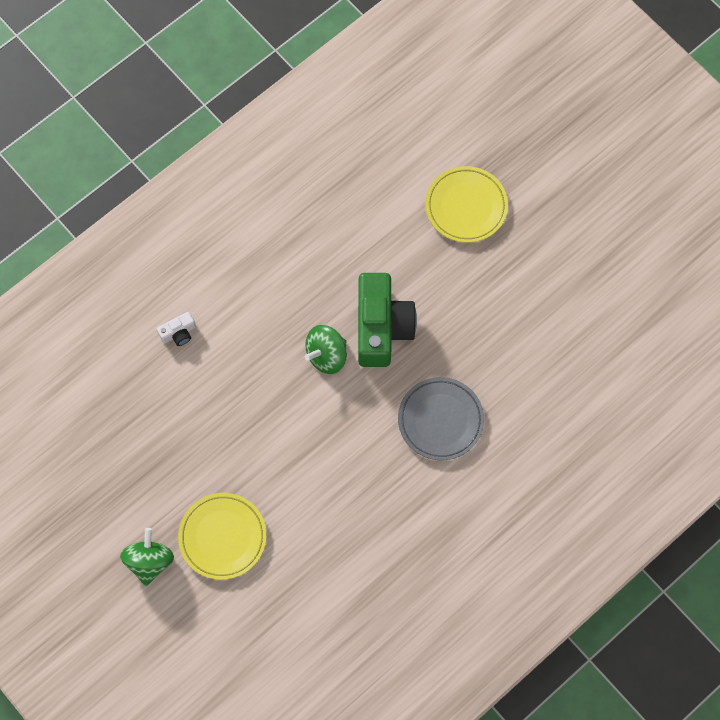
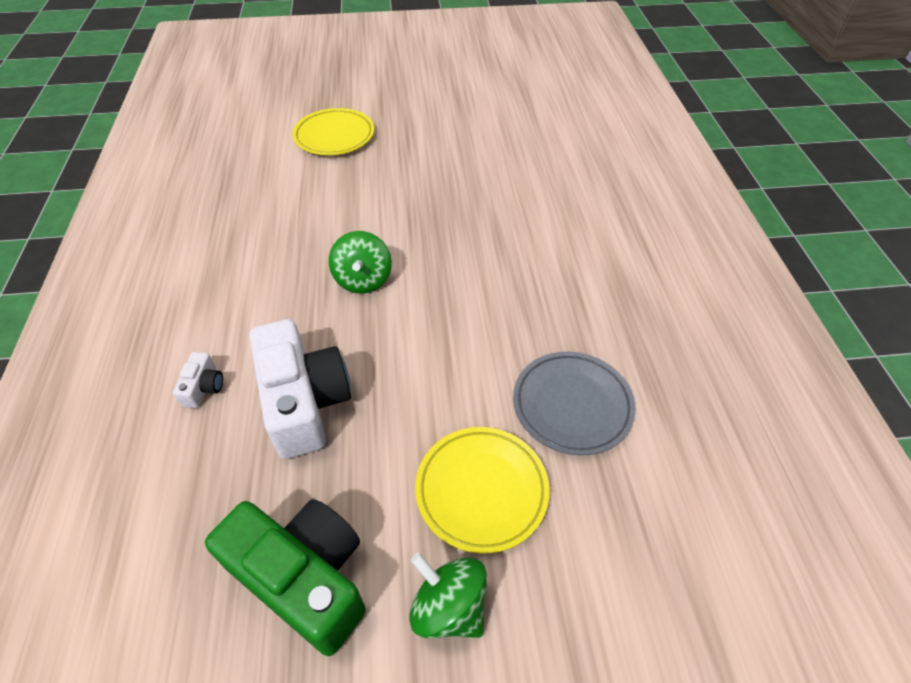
camera: 55 degrees left, 20 degrees down
green camera [358,273,417,367] -> green camera moved to [205,499,366,656]
grey plate [398,377,484,460] -> grey plate moved to [513,352,636,455]
none -> white camera [249,319,351,459]

